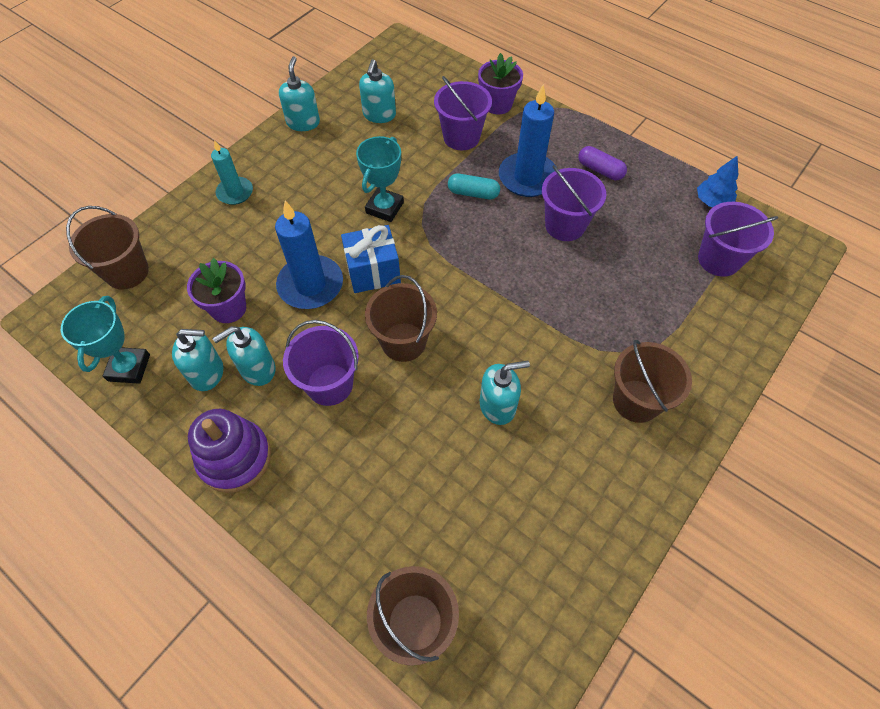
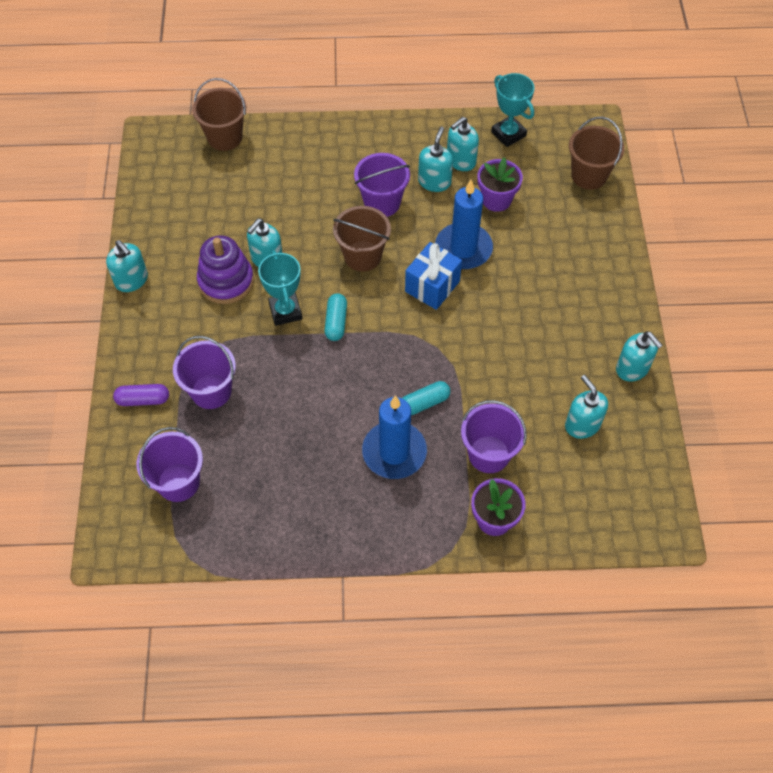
camera: 140 degrees right, 0 degrees up
purple stacking toy [188,409,271,493] -> purple stacking toy moved to [197,235,254,304]
turquoise candle [211,140,253,205] -> none
turquoise trophy [356,136,404,222] -> turquoise trophy moved to [258,250,302,326]
purple bucket [542,165,606,241] -> purple bucket moved to [173,336,236,409]
purple capsule [578,146,627,180] -> purple capsule moved to [113,384,169,406]
brown bucket [613,340,692,423] -> none
blue tree [697,156,738,207] -> none
none -> turquoise soap dispenser [106,240,148,292]
none -> turquoise capsule [324,293,347,341]

